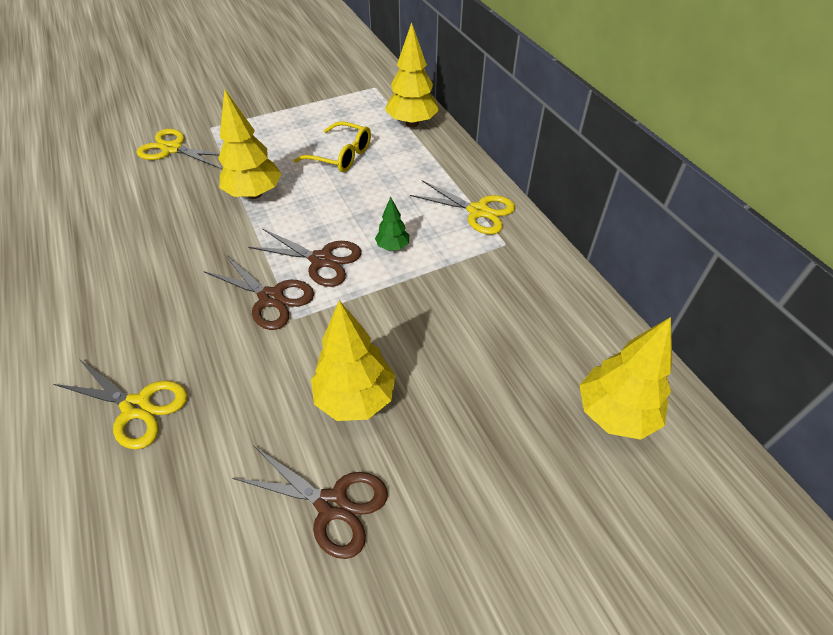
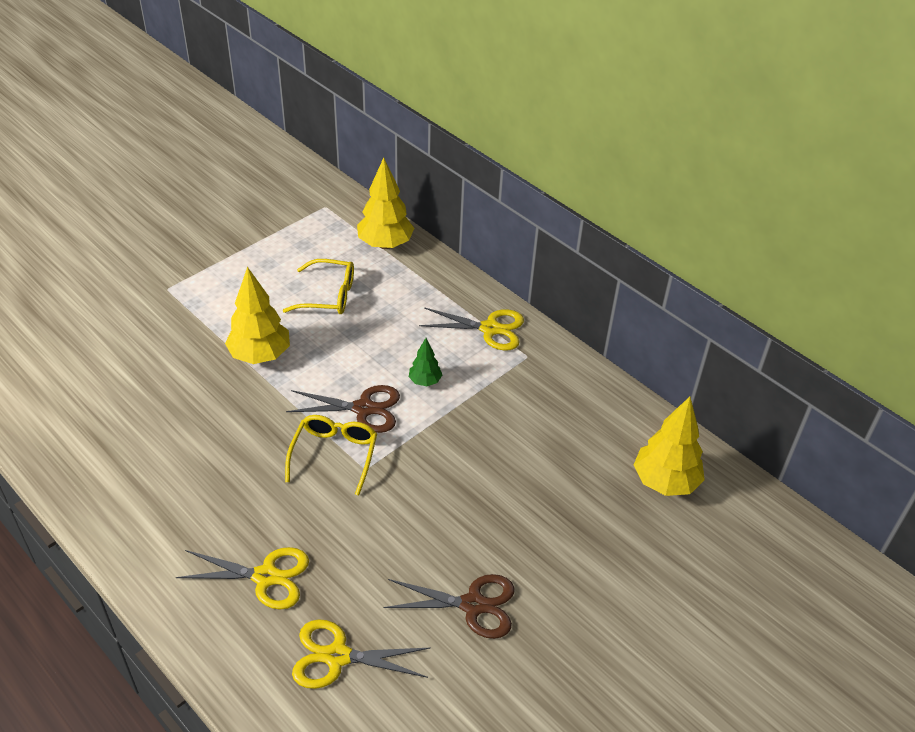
camera: 20 degrees left, 5 degrees down
yellow scissors [136,129,220,168] -> yellow scissors moved to [292,619,430,689]
brown scissors [204,255,314,330] -> yellow glasses [285,415,377,496]
yellow tree [311,300,396,421] -> none

